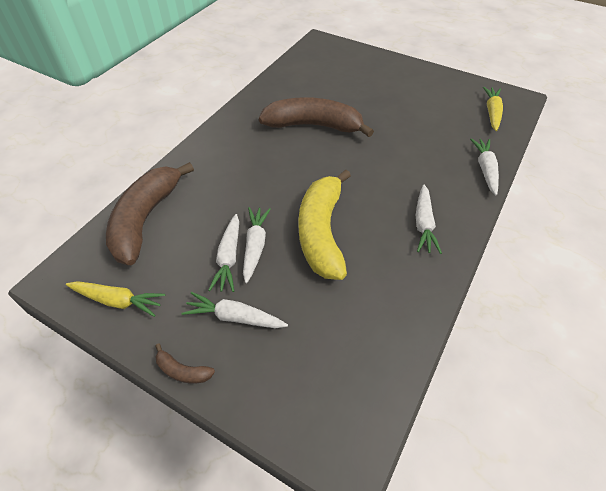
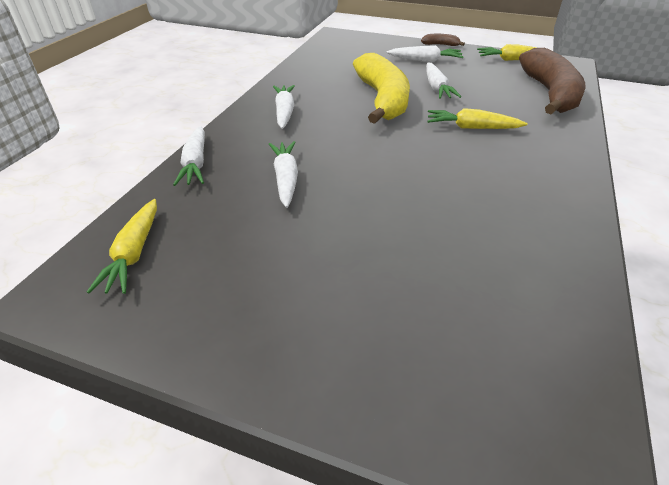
camera: 170 degrees right, 10 degrees down
white carrot [208,214,239,292] -> white carrot moved to [269,141,298,208]
brown banana [259,97,374,137] -> none
none -> yellow carrot [428,108,528,129]

